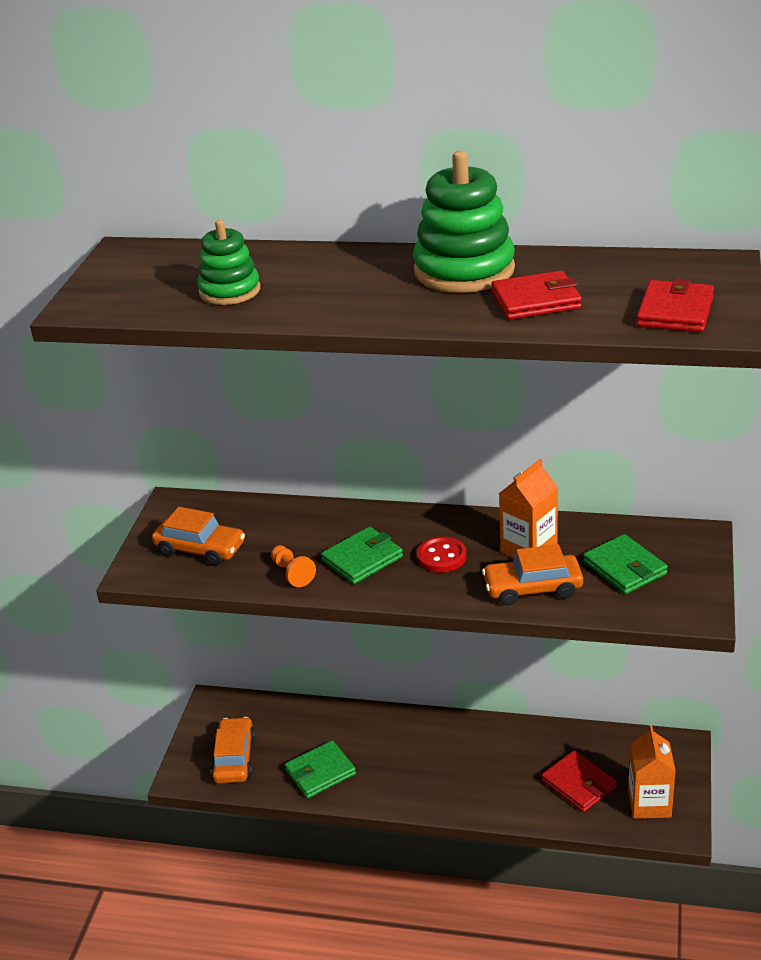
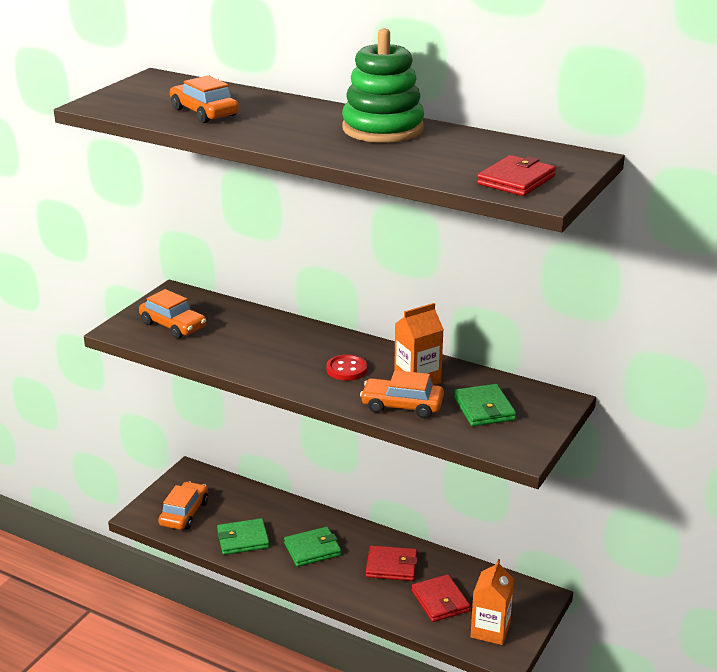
camera: 15 degrees right, 5 degrees down
green stacking toy [197,220,260,305] -> orange car [170,75,239,123]
orange pawn [271,545,316,587] -> none
green wallet [321,527,403,584] -> green wallet moved to [284,527,341,567]
red wallet [491,271,582,320] -> red wallet moved to [366,545,418,581]

